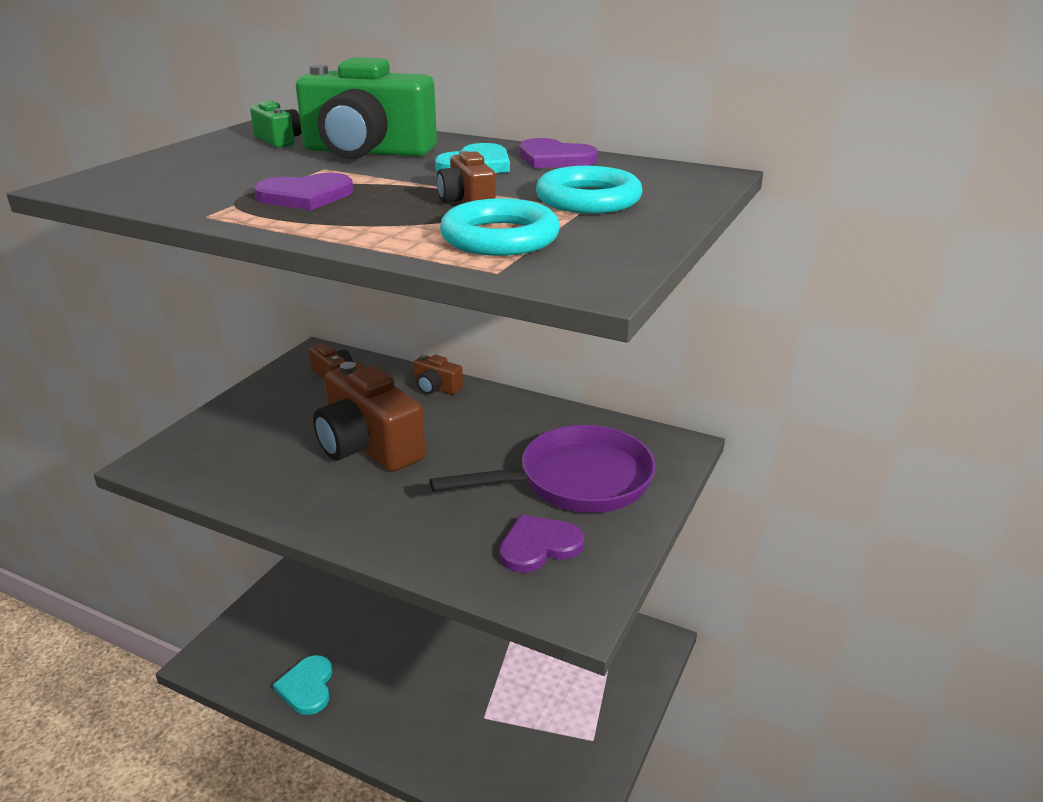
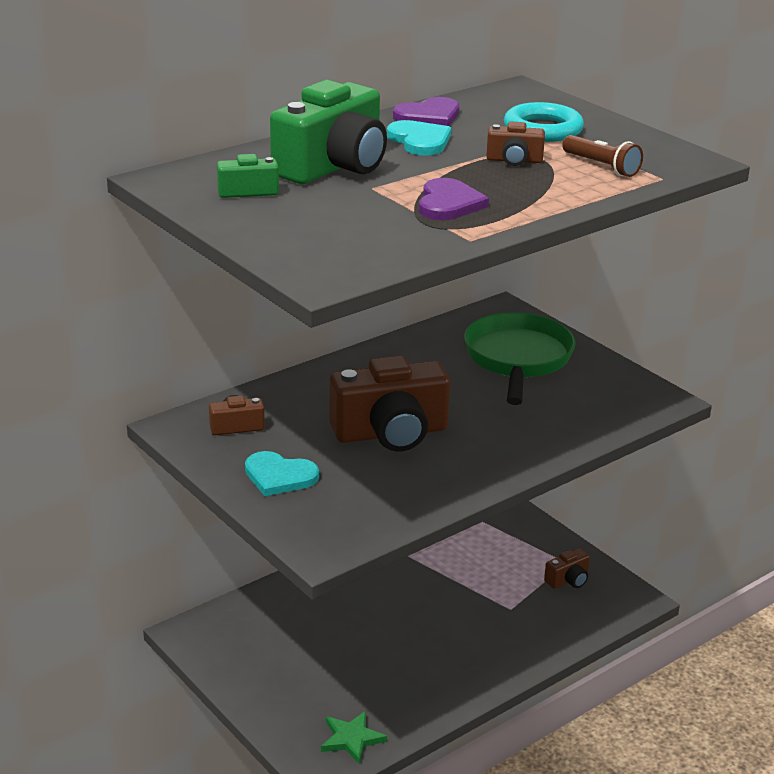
camera: 65 degrees left, 0 degrees up
turquoise heart [273,655,332,715] -> turquoise heart moved to [245,451,319,496]
brown camera [414,355,463,395] -> brown camera moved to [544,548,590,589]
purple pan [429,425,656,513] -> green pan [464,312,576,405]
turquoise ring [440,198,560,256] -> brown flashlight [562,135,643,177]
purple heart [499,515,584,573] -> none
none -> green star [321,711,387,764]

